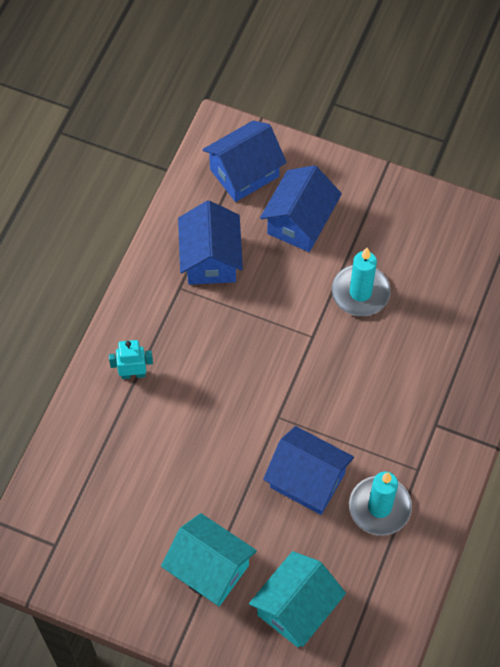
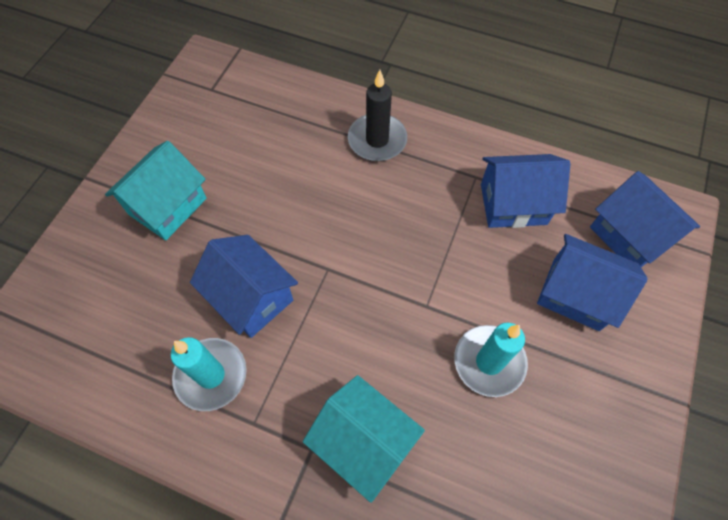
camera: 90 degrees right, 0 degrees up
turquoise robot [109,340,153,379] -> black candle [348,70,407,161]
turquoise house [249,551,346,648] -> turquoise house moved to [303,375,425,503]
blue house [263,426,354,515] -> blue house turned 75 degrees counterclockwise [190,235,298,338]

